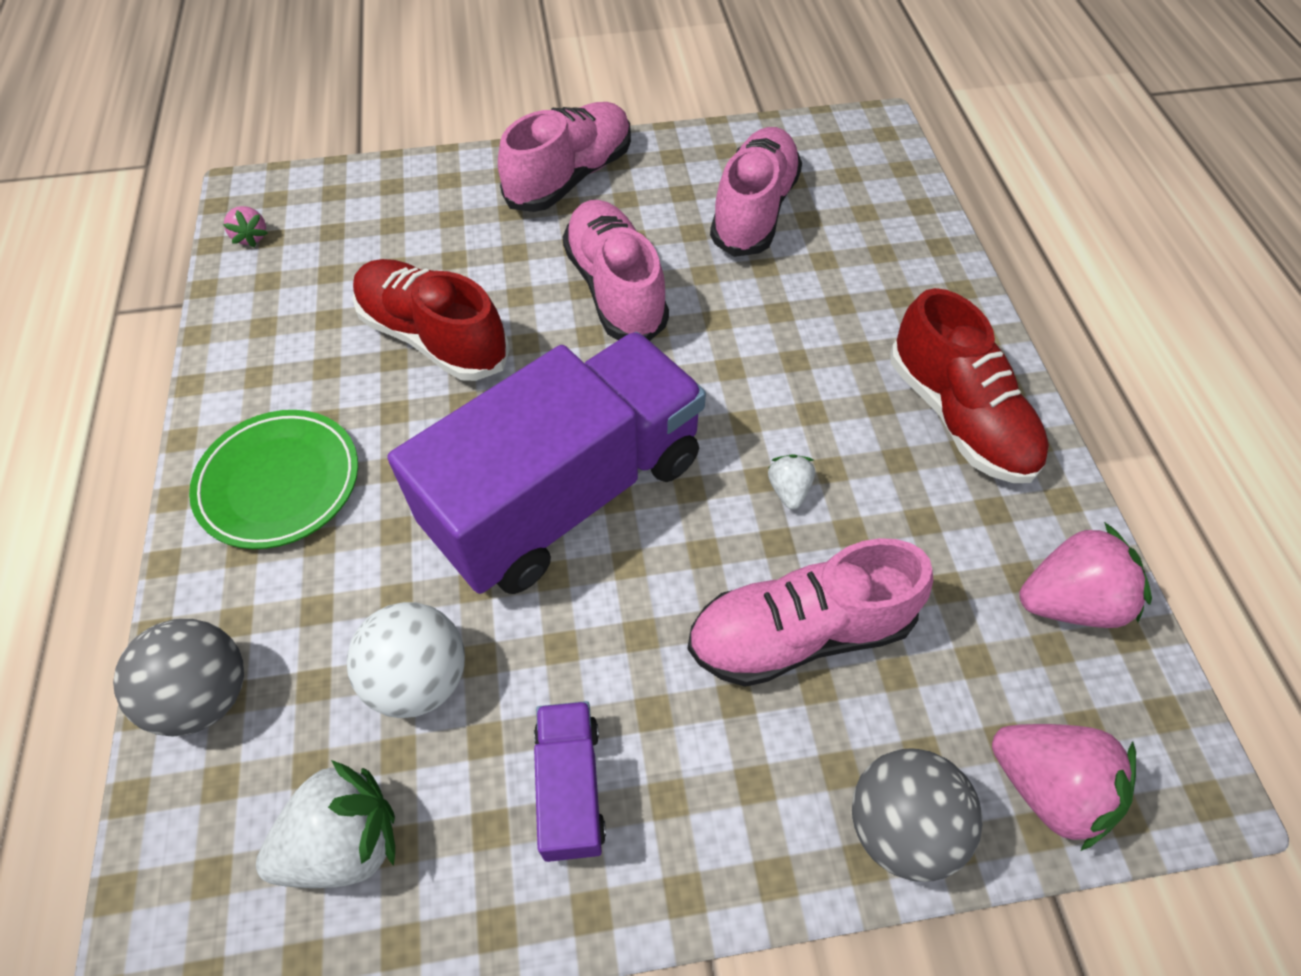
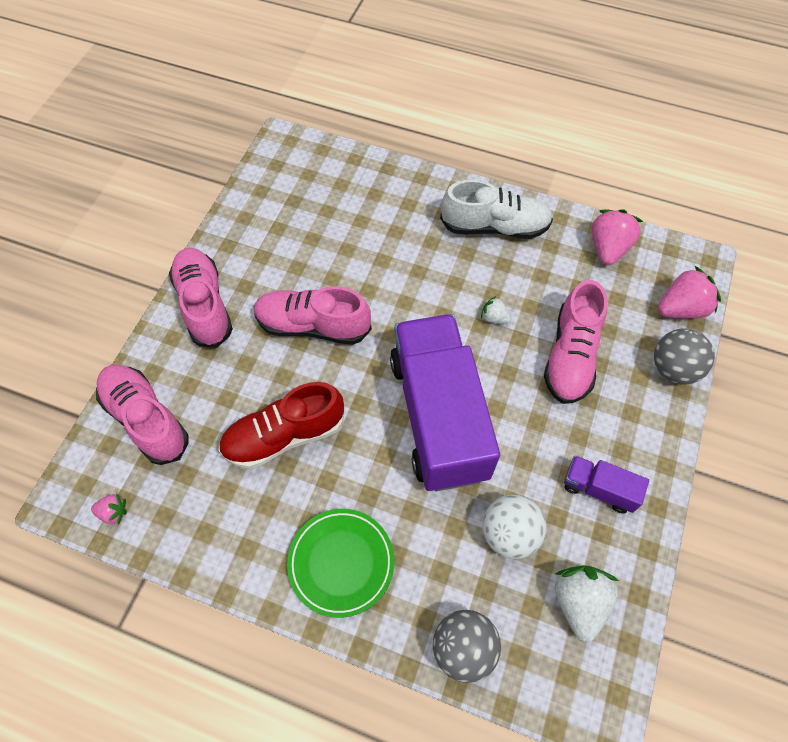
camera: 60 degrees left, 5 degrees up
pink shoe [710,127,802,257] -> pink shoe moved to [96,365,188,465]
red shoe [890,288,1049,483] -> white shoe [440,180,553,239]

